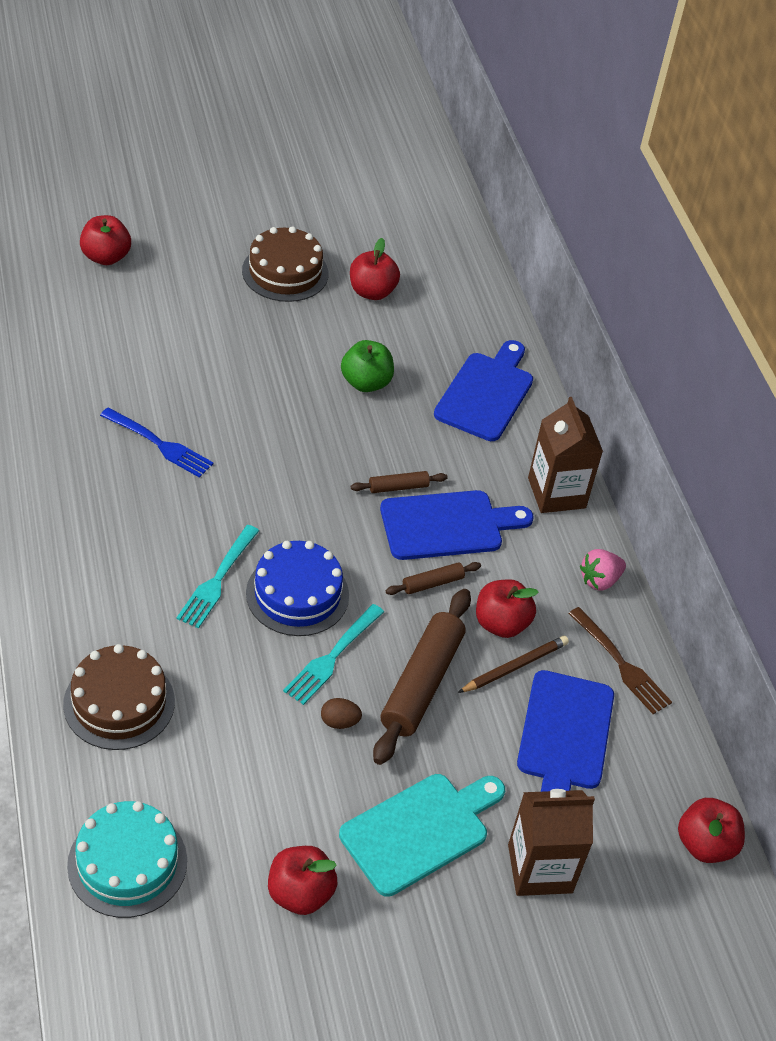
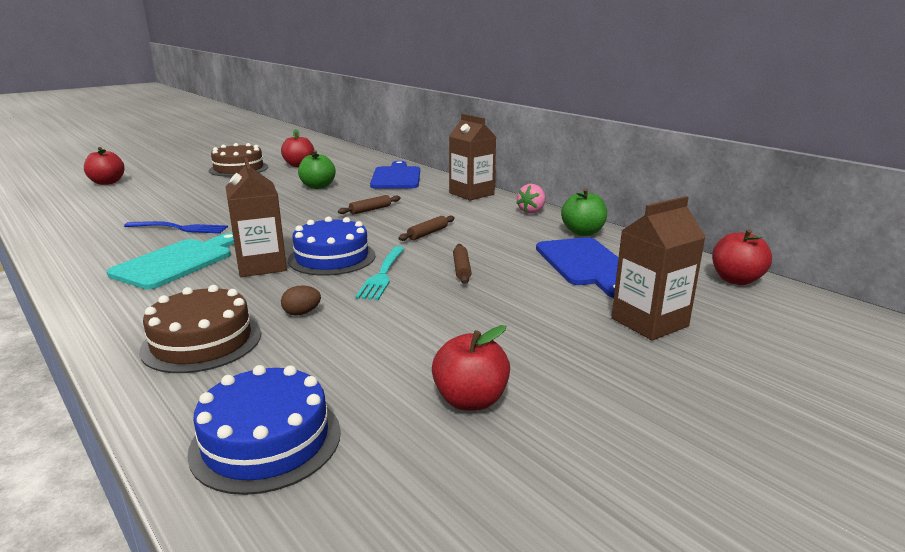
camera: 20 degrees left, 25 degrees down
turquoise cake [67,801,187,918] -> blue cake [187,365,341,495]
turquoise fork [177,525,259,629] -> brown carton [226,158,287,277]
brown egg [321,698,362,729] -> brown egg moved to [281,285,321,315]
turquoise cutting board [339,774,505,897] -> turquoise cutting board moved to [107,233,234,289]
brown rolling pin [373,589,471,765] -> brown rolling pin [453,244,472,284], size x0.48
blue cutting board [380,490,534,560] -> none
brown pencil [458,636,569,693] -> none
red apple [476,579,539,638] -> none
brown fork [568,607,672,714] -> green apple [561,189,607,236]

